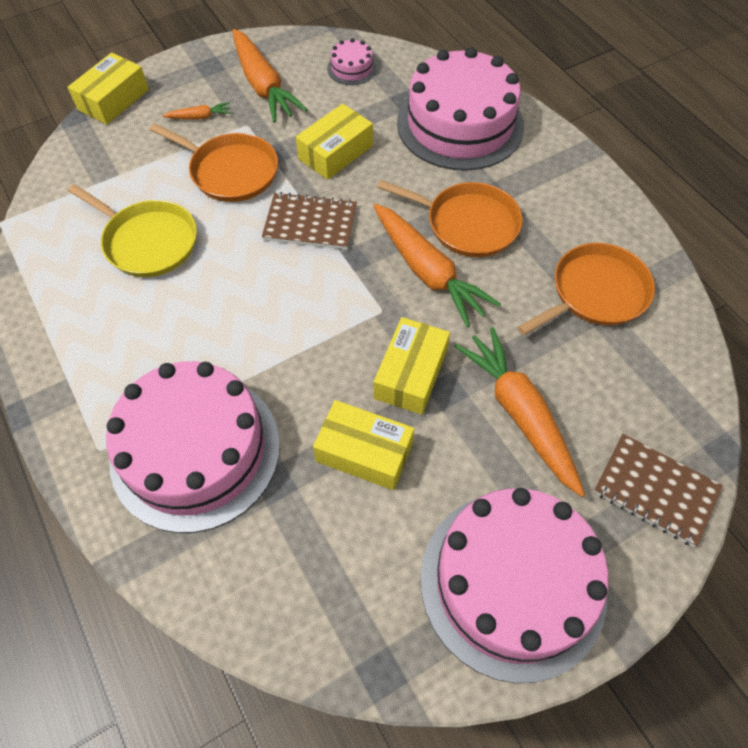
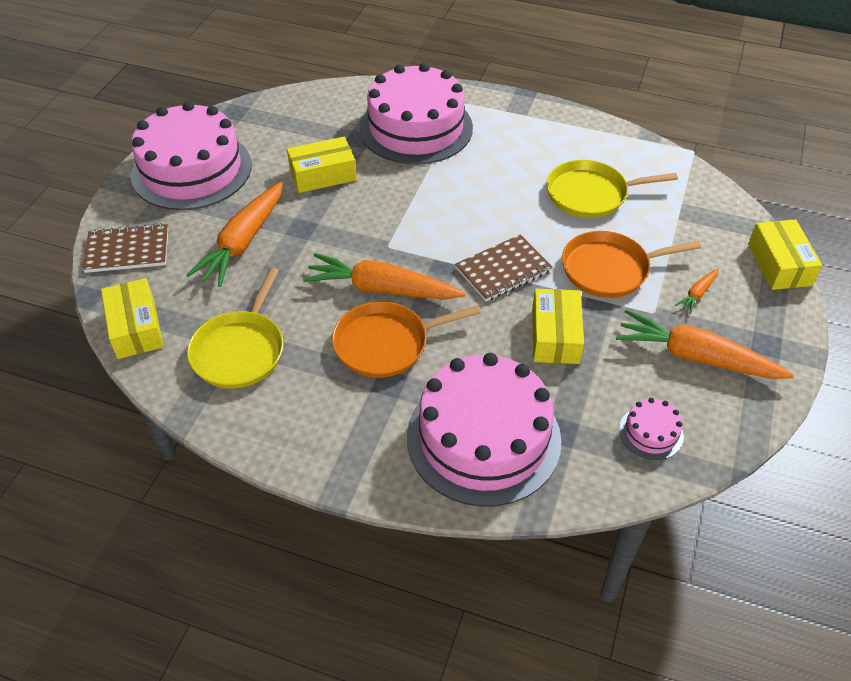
camera: 140 degrees right, 10 degrees down
yellow box [374,317,450,415] -> yellow box moved to [101,278,164,359]
orange carrot [454,327,585,497] -> orange carrot turned 90 degrees clockwise [186,182,283,287]
orange pan [517,243,655,335] -> yellow pan [187,267,283,389]

